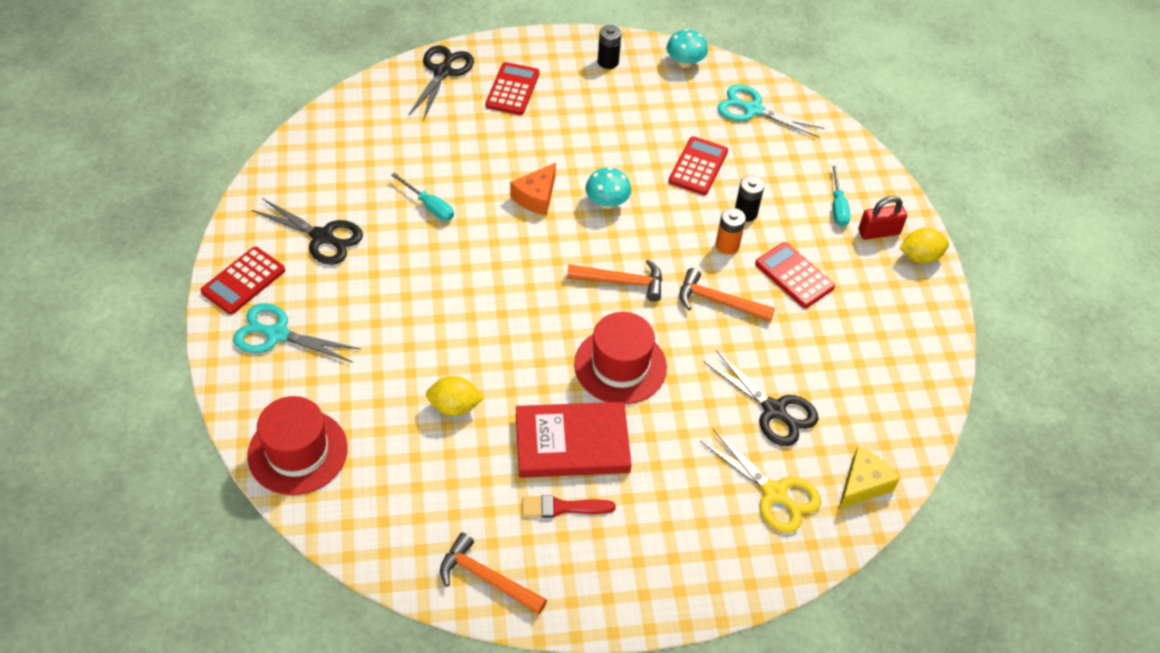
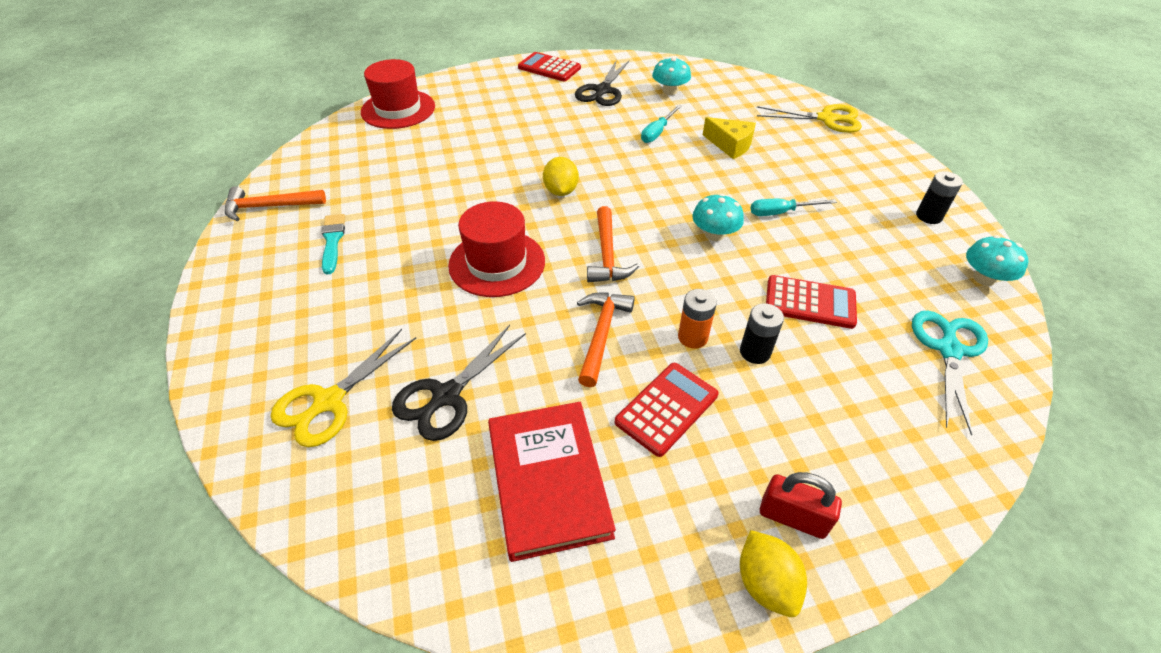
camera: 85 degrees right, 5 degrees down
turquoise scissors [233,303,361,363] -> none
black scissors [408,46,474,120] -> yellow scissors [757,104,862,133]
yellow lemon [426,376,484,416] -> yellow lemon moved to [543,157,579,196]
orange hammer [440,532,547,615] -> orange hammer turned 120 degrees counterclockwise [225,186,326,221]
red calculator [485,62,540,115] -> none
orange cheese [510,163,556,216] -> none
red book [516,402,632,478] -> red book moved to [488,402,616,562]
red brush [522,495,616,518] -> turquoise brush [321,214,345,275]
turquoise screwdriver [831,163,850,227] -> turquoise screwdriver moved to [751,199,837,216]
yellow cheese [839,447,899,509] -> yellow cheese moved to [703,117,756,159]
red padlock [858,196,907,240] -> red padlock turned 45 degrees counterclockwise [760,472,842,539]
none -> turquoise mushroom [652,57,691,95]

